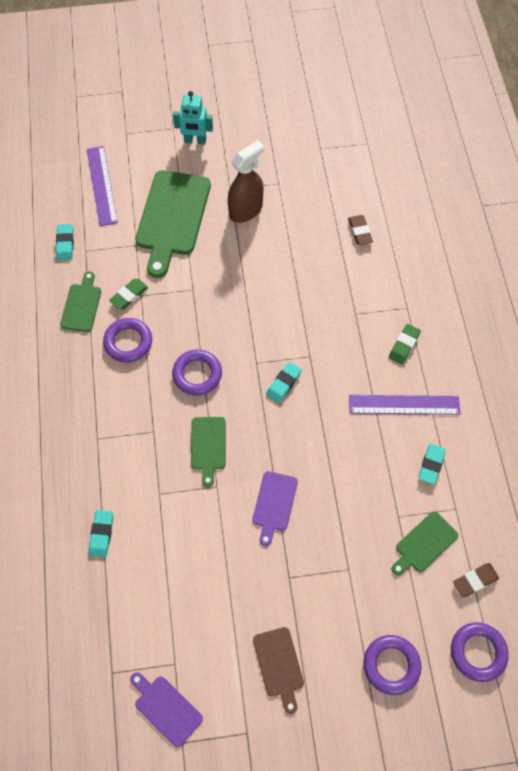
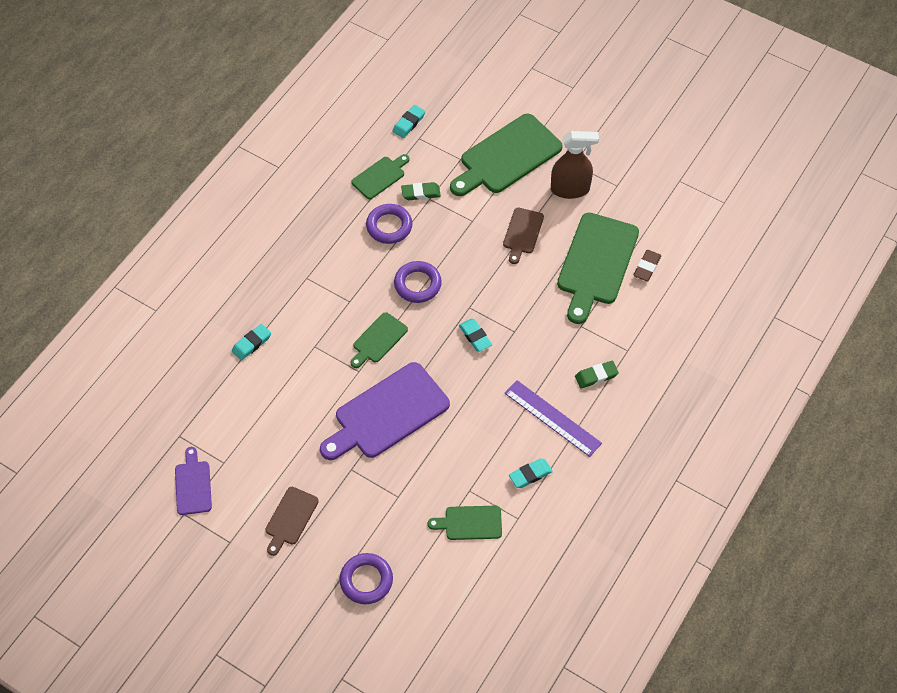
camera: 40 degrees right, 5 degrees down
purple ruler [87,146,118,226] -> none
turquoise robot [173,91,213,145] -> none
purple cutting board [253,471,298,546] -> purple cutting board [320,362,450,460], size x1.93
turquoise eraser [266,362,302,403] -> turquoise eraser turned 75 degrees clockwise [459,318,492,352]
purple ring [451,622,509,682] -> none
brown eraser [453,563,499,598] -> none
none -> brown cutting board [503,208,544,264]
none -> green cutting board [557,213,639,324]

